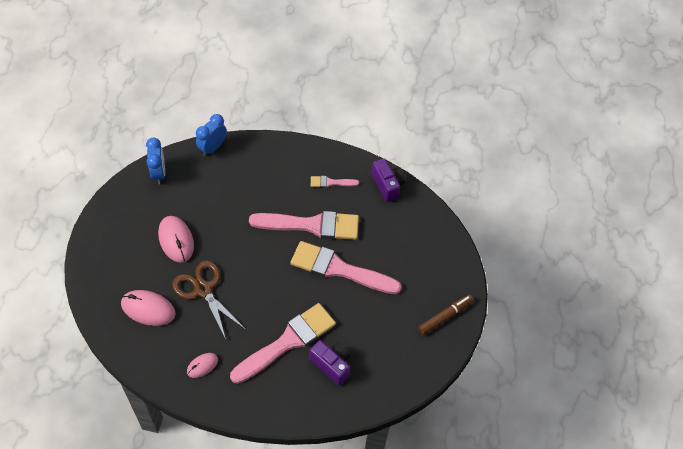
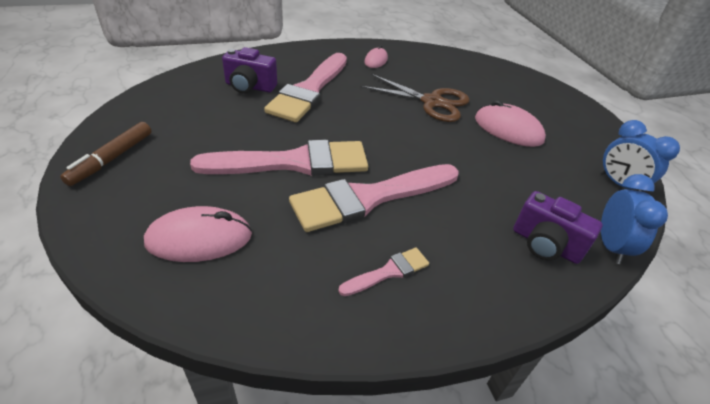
camera: 150 degrees right, 15 degrees down
pink mouse [121,290,176,326] -> pink mouse moved to [144,206,252,262]
purple camera [371,158,405,202] -> purple camera moved to [513,191,603,264]

